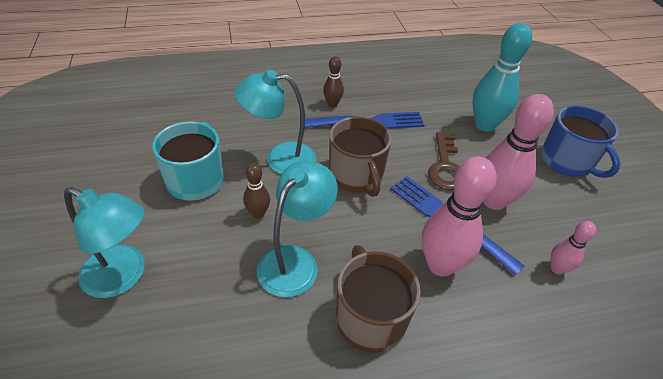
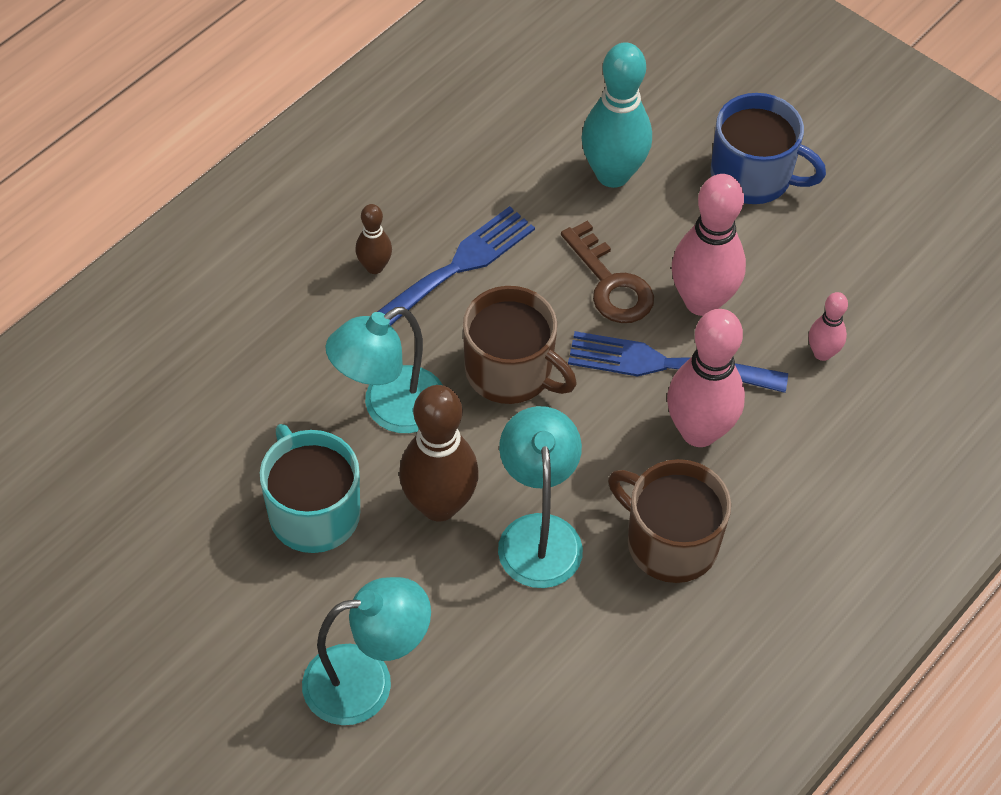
camera: 35 degrees left, 10 degrees up
brown bowling pin [243,163,270,218] -> brown bowling pin [399,385,479,521], size x1.97

